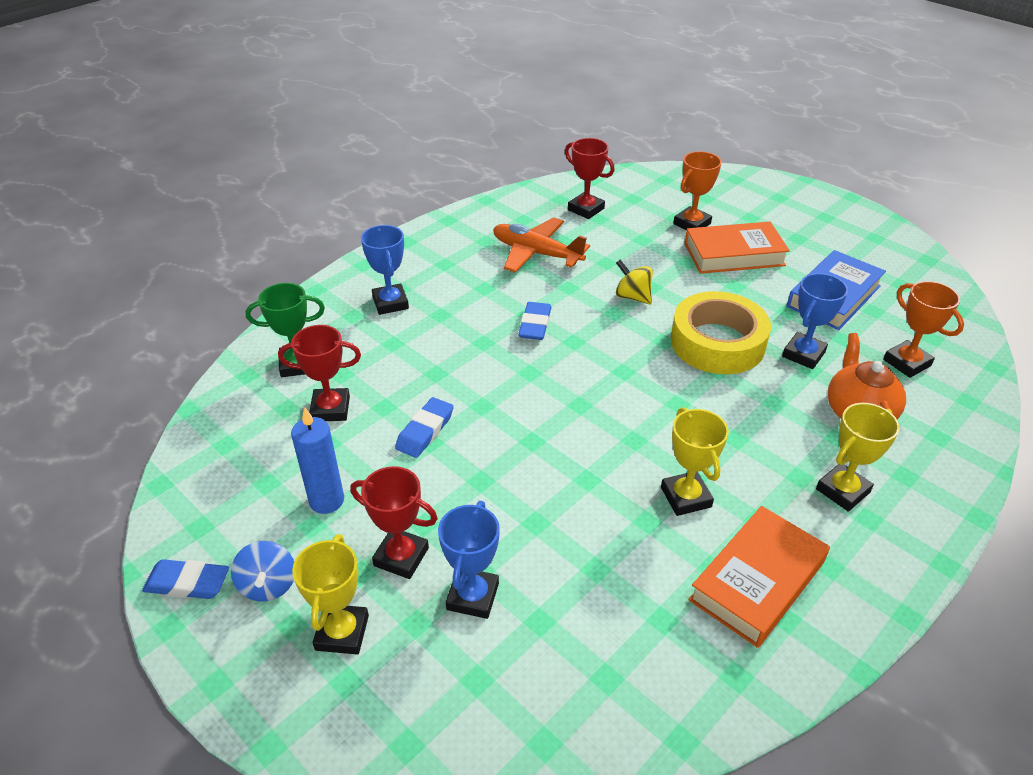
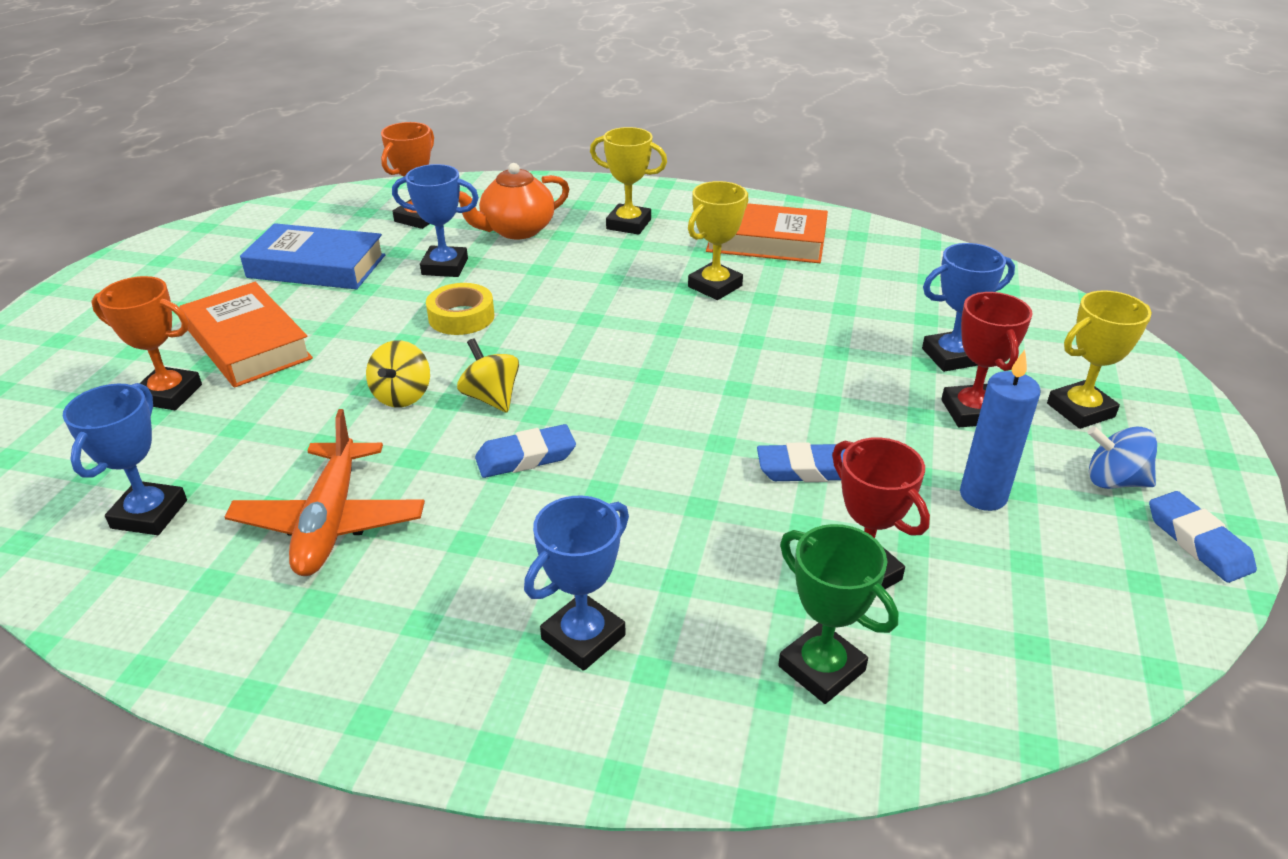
camera: 120 degrees left, 5 degrees down
blue spinning top [231,541,294,602] -> blue spinning top turned 120 degrees counterclockwise [1087,426,1157,489]
red trophy [565,138,615,219] -> blue trophy [63,383,187,535]
yellow tape [671,291,771,374] -> yellow tape [426,283,495,335], size x0.55
none -> yellow spinning top [457,338,519,412]

